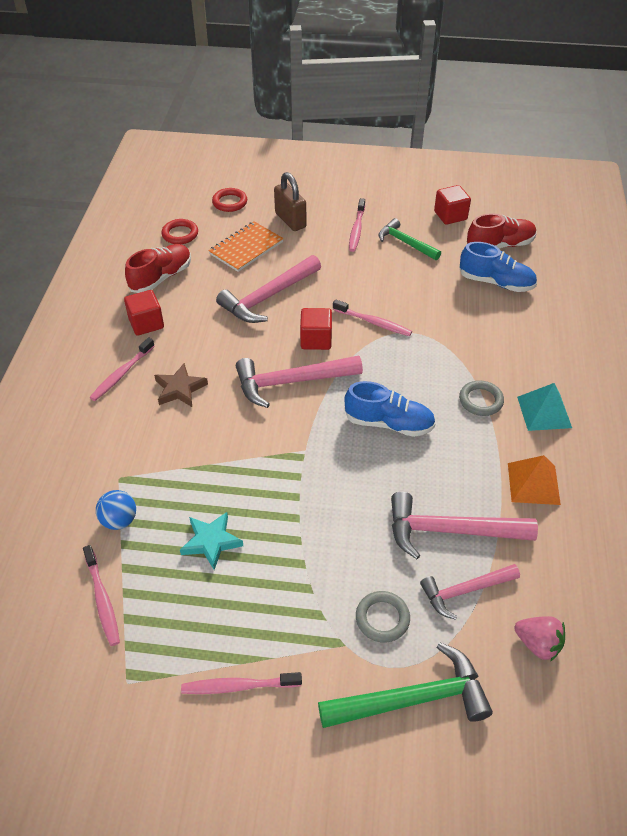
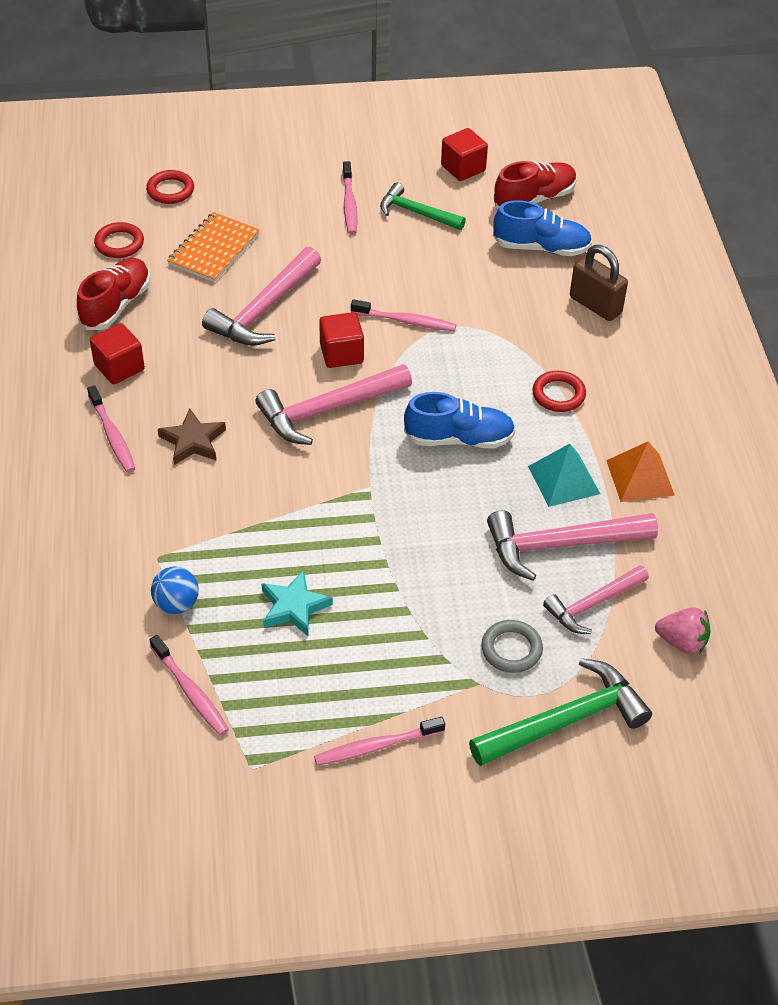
camera: 15 degrees left, 0 degrees up
pink toothbrush [89,337,155,401] -> pink toothbrush turned 45 degrees counterclockwise [87,385,135,472]
brown padlock [274,172,306,231] -> brown padlock moved to [570,245,628,321]
grey ring [459,380,504,416] -> red ring [532,371,586,412]
turquoise pyramid [517,383,572,431] -> turquoise pyramid moved to [528,444,600,507]

